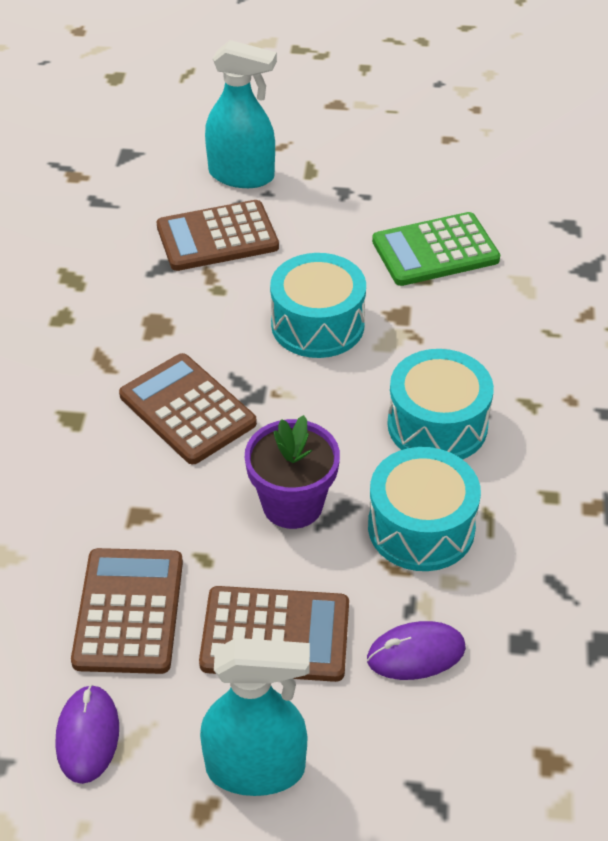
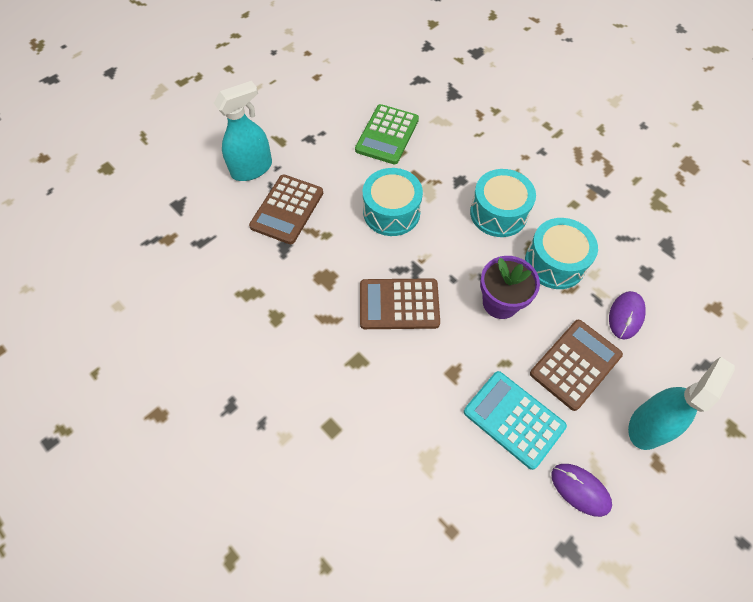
camera: 50 degrees left, 15 degrees up
brown calculator [71,548,183,674] -> turquoise calculator [464,371,567,470]

